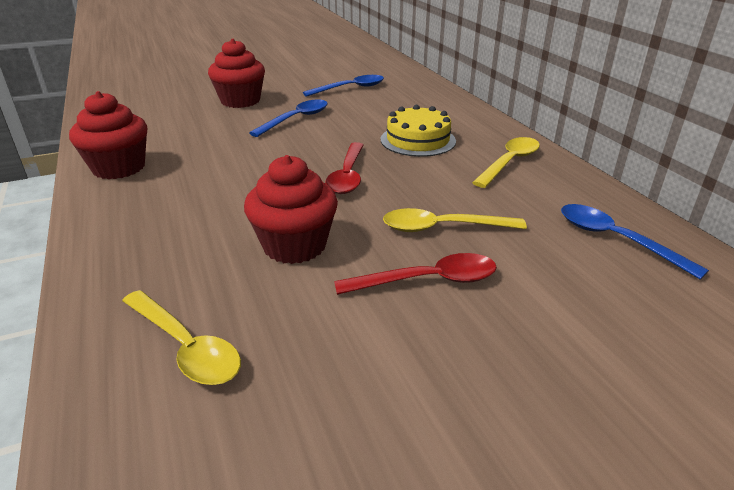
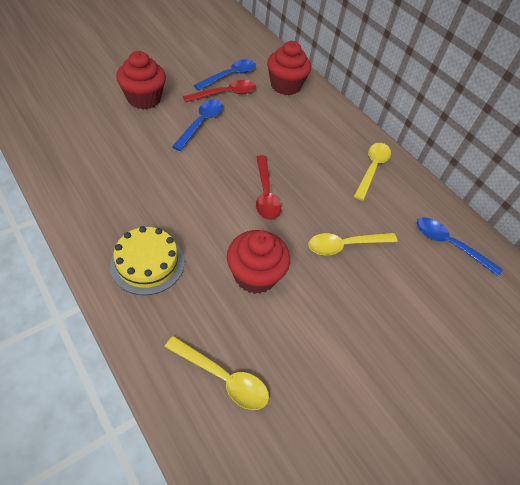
camera: 20 degrees left, 20 degrees up
red cupcake [69,91,147,179] -> red cupcake moved to [267,41,311,95]
red spoon [334,253,497,295] -> red spoon moved to [183,80,256,102]
yellow cake [381,105,456,157] -> yellow cake moved to [110,226,184,295]

